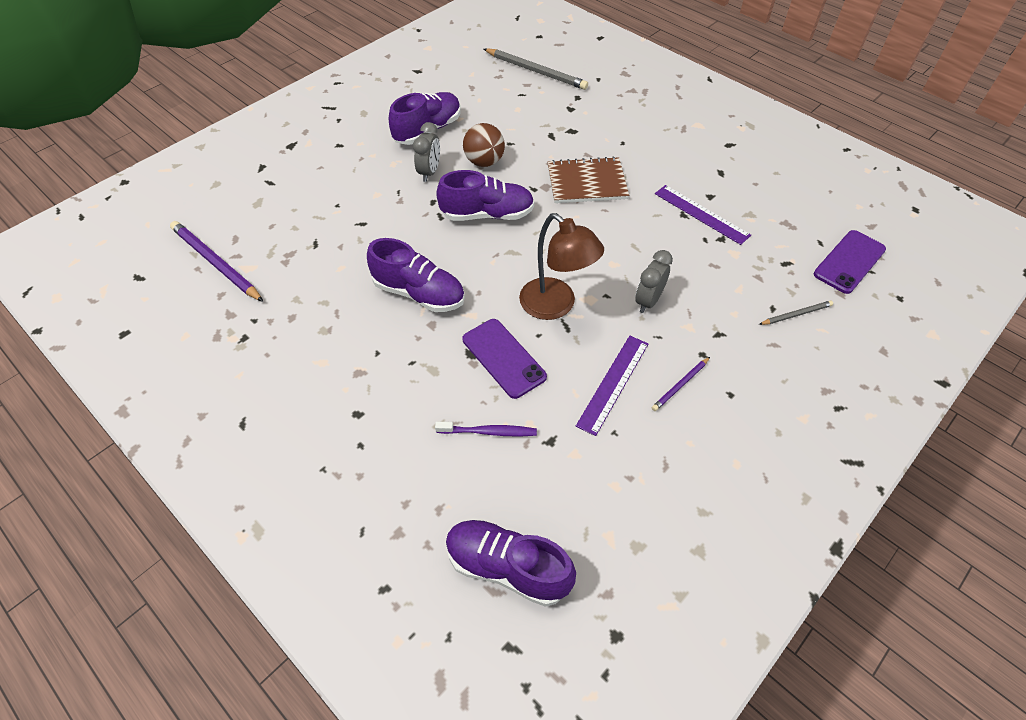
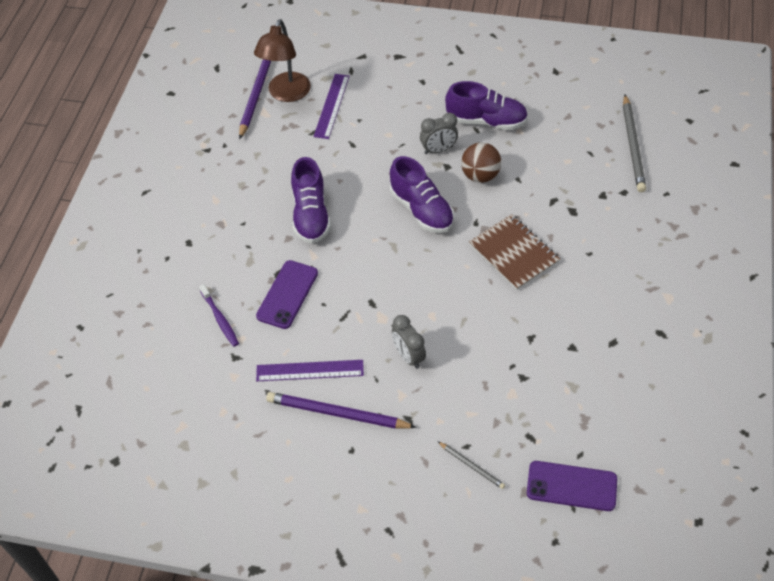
camera: 60 degrees right, 0 degrees up
purple shoe [446,519,576,607] -> none
brown lamp [519,213,604,320] -> brown lamp moved to [254,19,311,102]
grey clock [635,250,673,313] -> grey clock turned 120 degrees counterclockwise [392,315,426,369]
purple pencil [652,357,710,411] -> purple pencil [266,392,417,429], size x1.95
purple ruler [655,185,751,245] -> purple ruler moved to [313,74,350,139]

